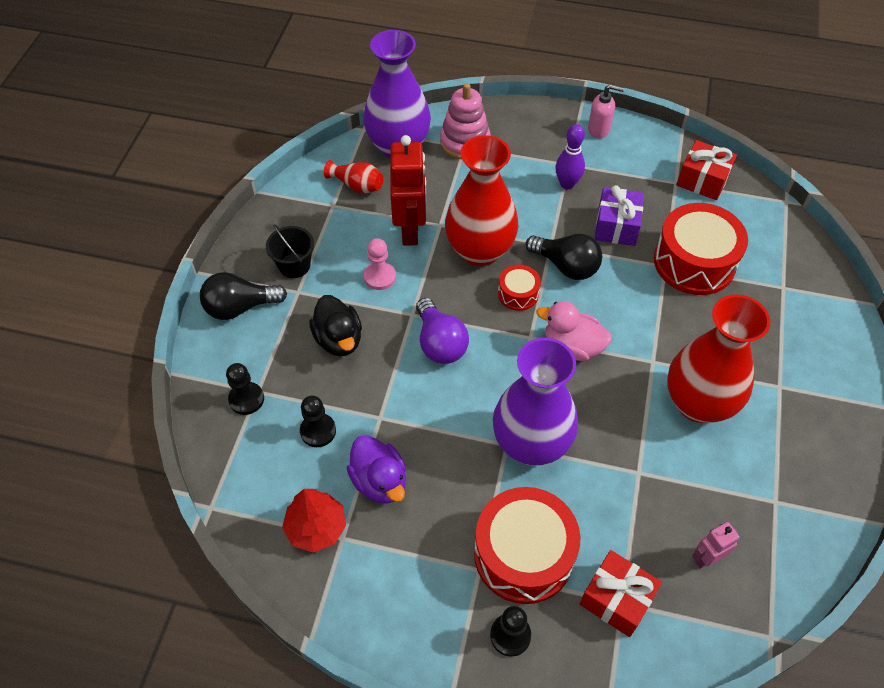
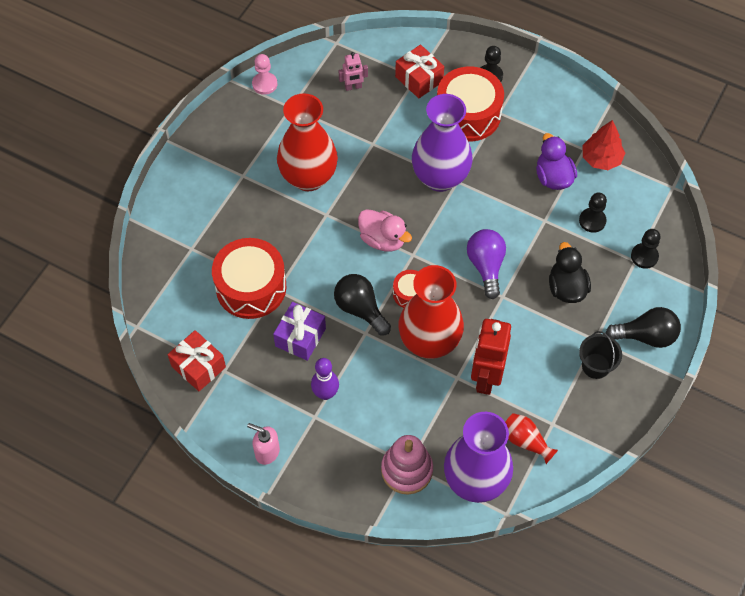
camera: 165 degrees left, 5 degrees up
pink pawn [364,238,396,290] -> pink pawn moved to [252,54,277,95]

